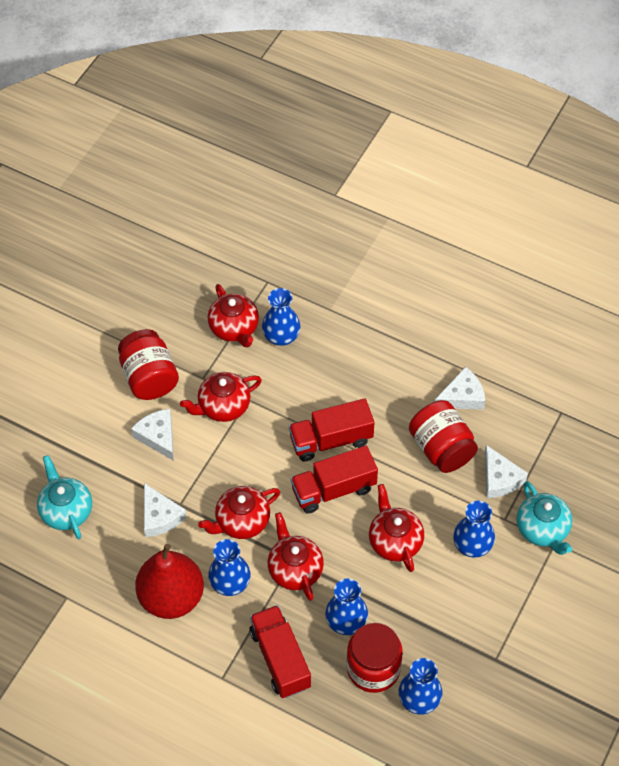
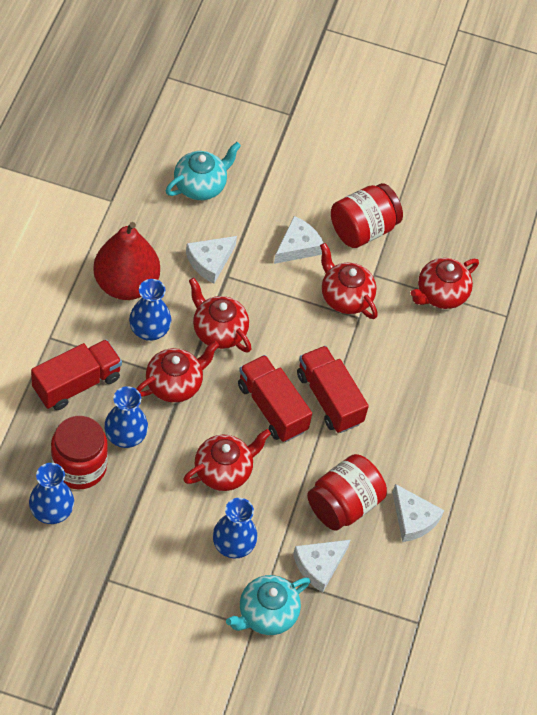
camera: 70 degrees right, 0 degrees up
blue vase [262,288,300,346] -> none

